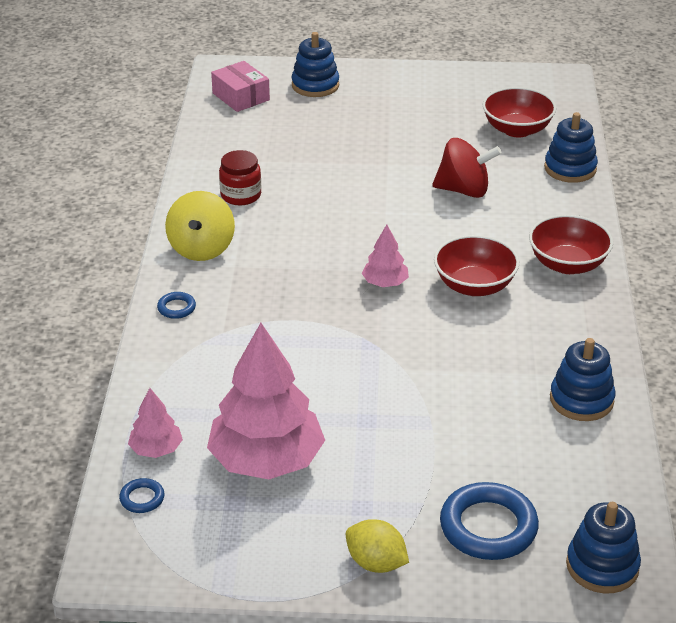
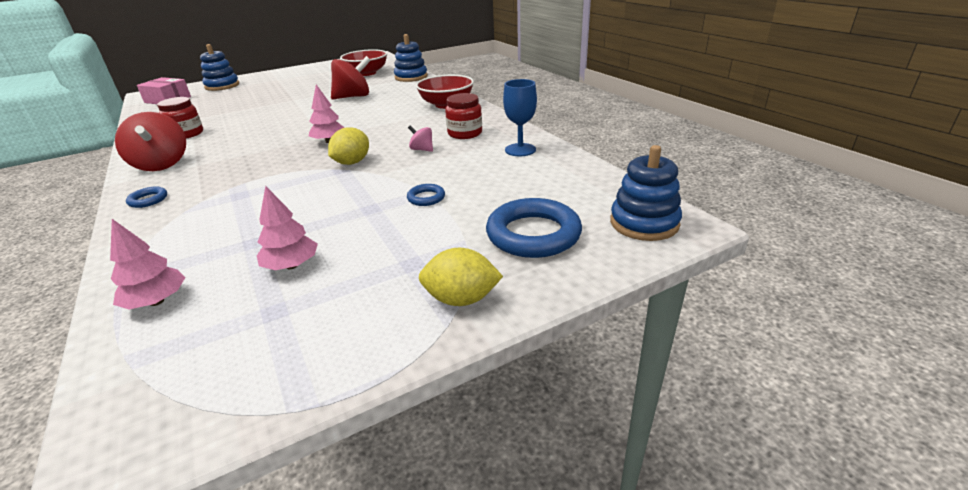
camera: 30 degrees left, 5 degrees down
blue ring [119,478,164,513] -> blue ring moved to [407,184,445,206]
yellow spinning top [165,191,235,261] -> red spinning top [115,112,186,171]
pink tree [207,323,325,479] -> pink tree [257,186,318,270], size x0.47
red bowl [434,235,519,296] -> none
blue stacking toy [550,338,615,421] -> blue goblet [503,79,537,156]
none -> yellow lemon [328,127,369,165]
none -> pink spinning top [408,125,433,152]
none -> red jar [445,93,482,139]

